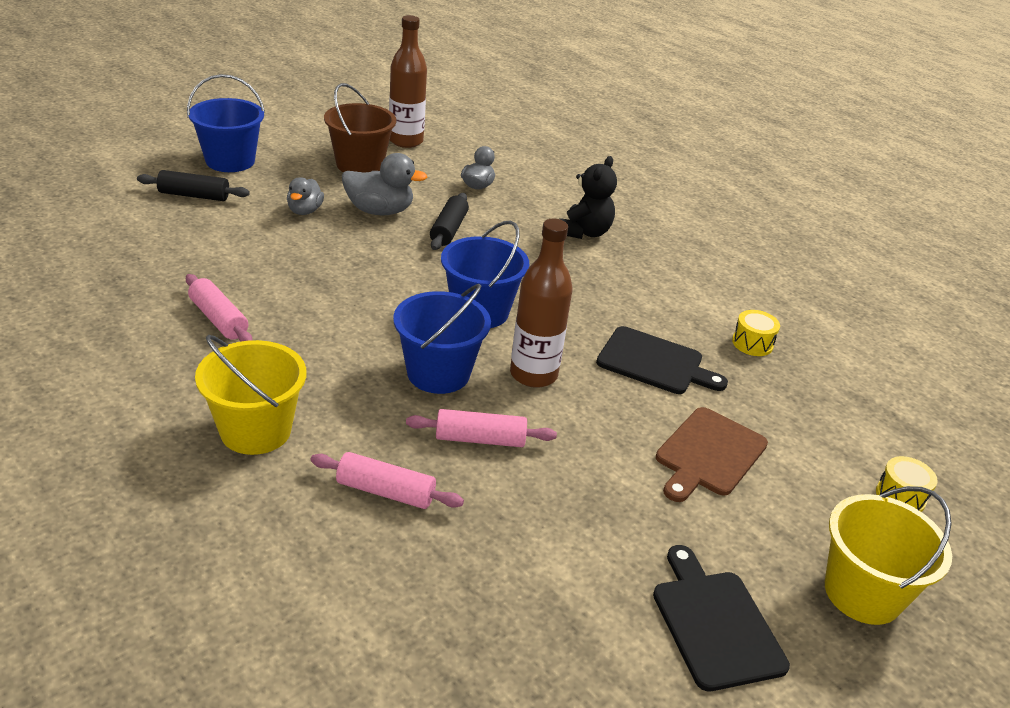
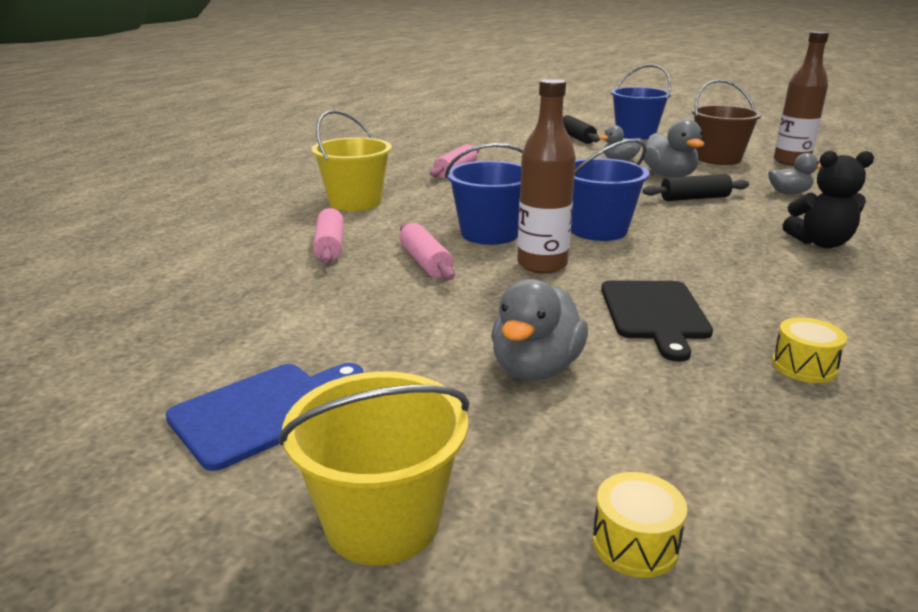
camera: 70 degrees right, 10 degrees down
black cutting board [653,545,790,691] -> blue cutting board [165,363,363,471]
brown cutting board [656,407,768,502] -> grey duck [491,279,588,381]

